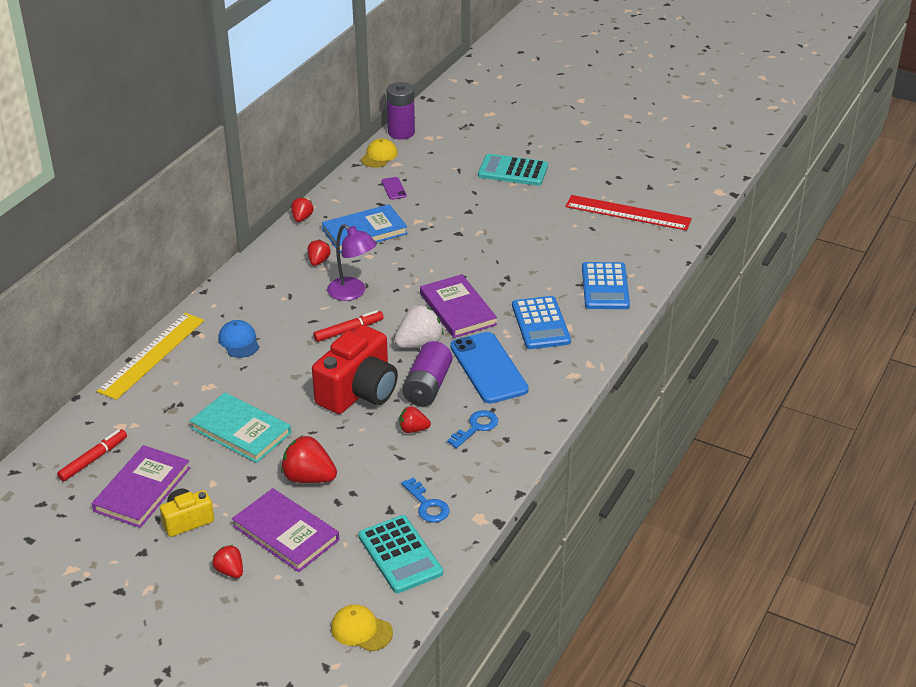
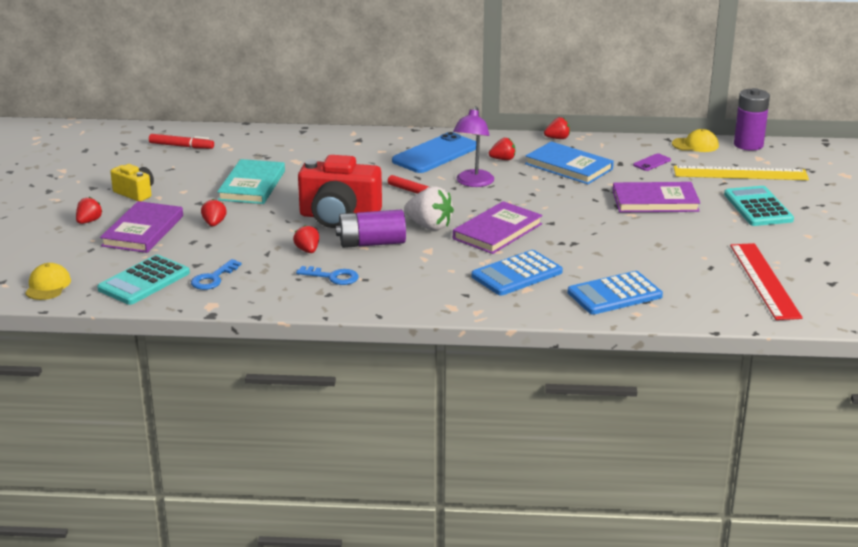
camera: 65 degrees right, 10 degrees down
purple book [92,445,190,528] -> purple book moved to [613,182,700,212]
yellow ruler [97,313,204,400] -> yellow ruler moved to [674,166,809,180]
blue cap [218,320,259,358] -> none
red strawberry [281,435,337,483] -> red strawberry [201,199,227,226], size x0.58
blue phone [450,332,529,404] -> blue phone moved to [392,132,476,173]

